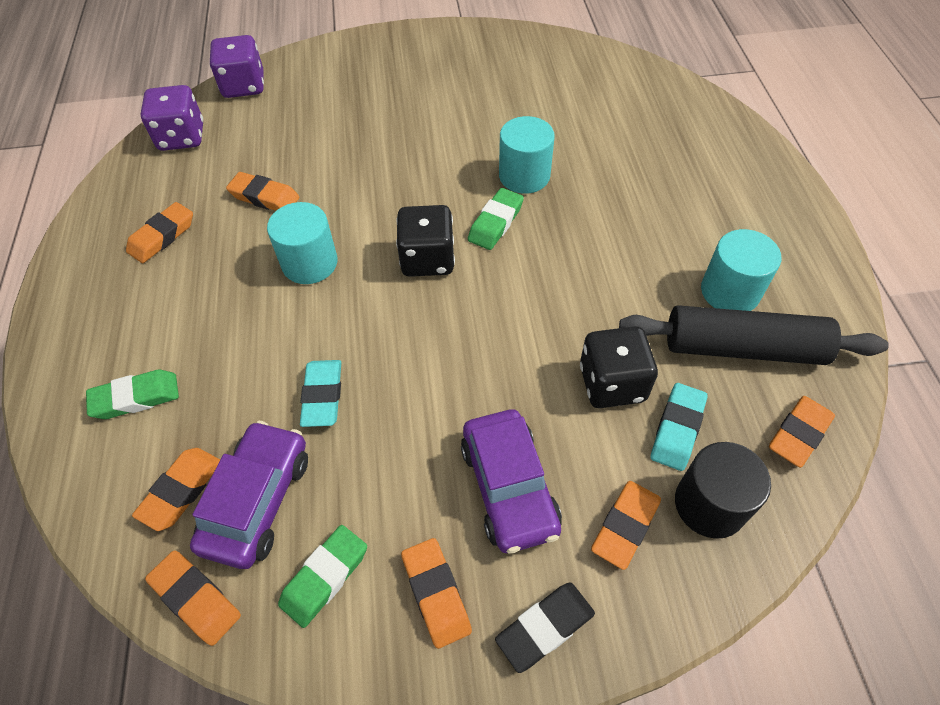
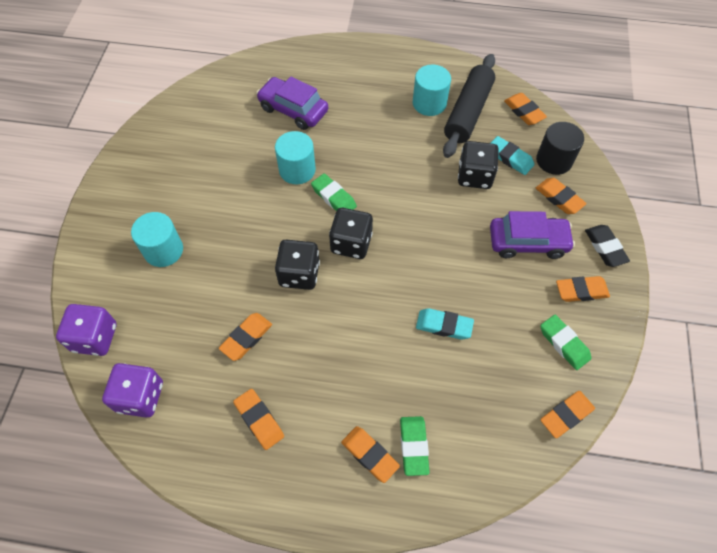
camera: 75 degrees left, 5 degrees up
orange eraser [132,448,220,531] -> orange eraser moved to [341,426,400,483]
purple car [190,421,308,569] -> purple car moved to [256,77,328,130]
turquoise cylinder [267,202,337,284] -> turquoise cylinder moved to [131,212,183,267]
none -> black dice [275,240,320,290]

